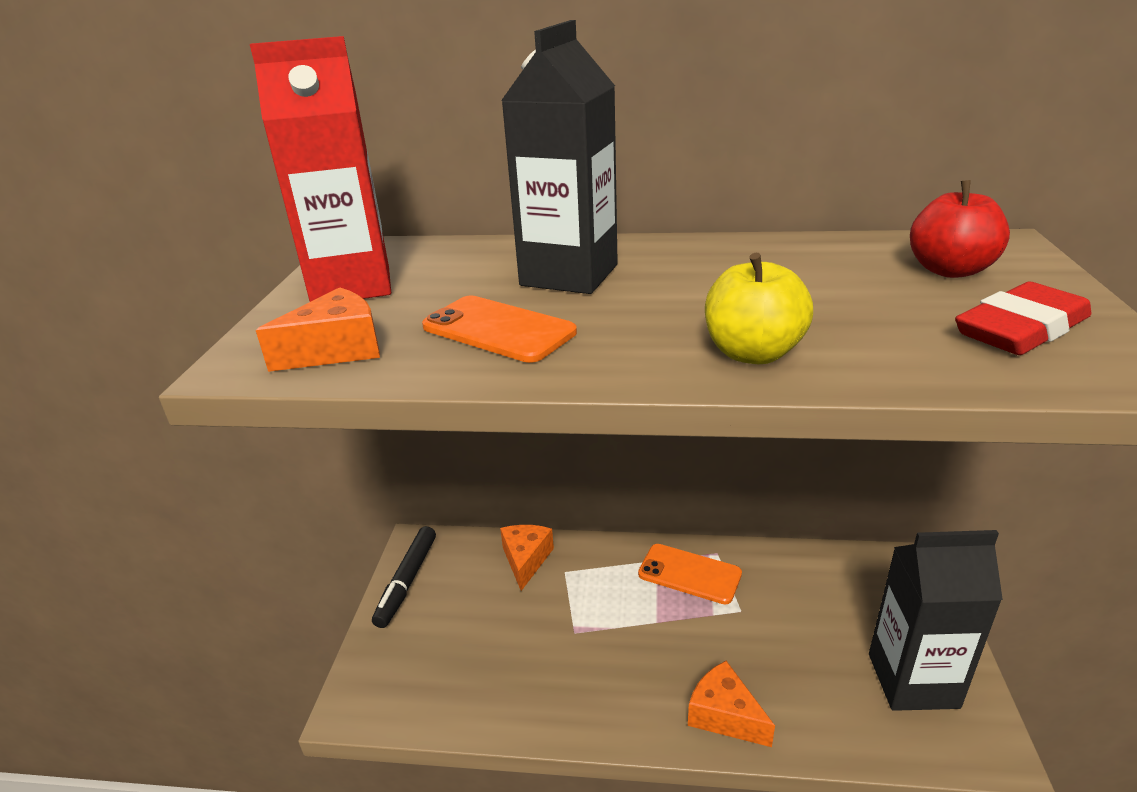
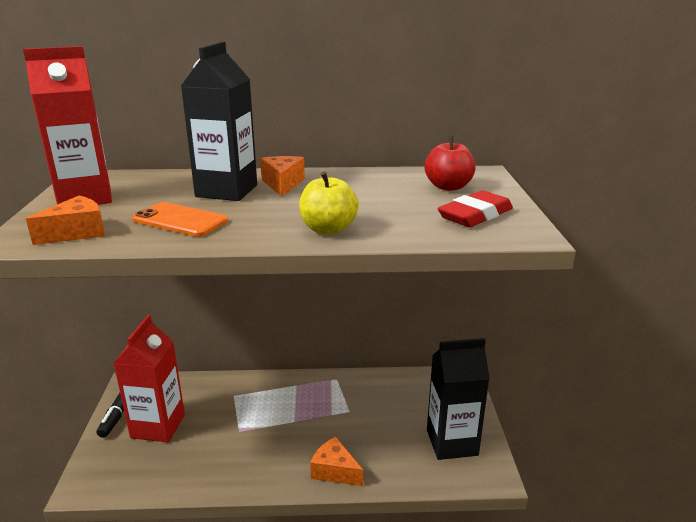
camera: 10 degrees left, 5 degrees down
orange cheese [500,525,554,591] -> orange cheese moved to [260,156,305,196]
orange phone [638,544,742,604] -> none
none -> red carton [114,315,185,442]

